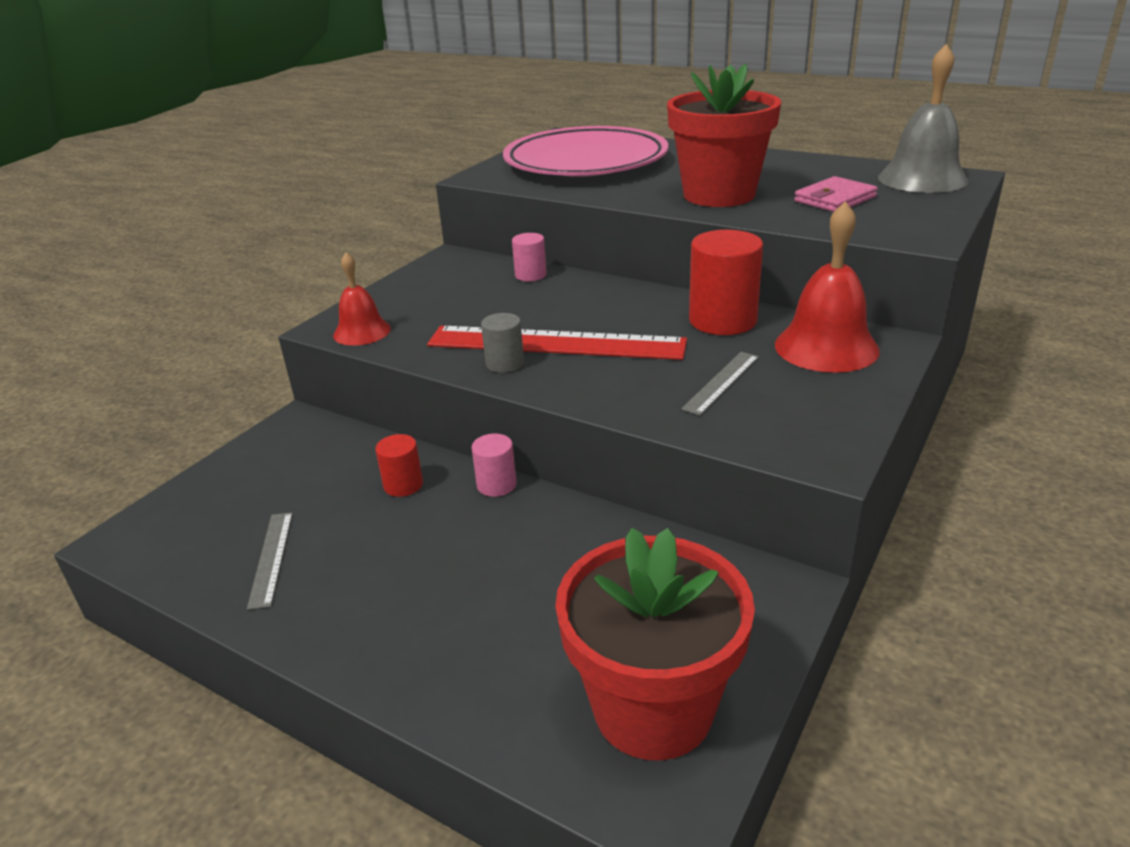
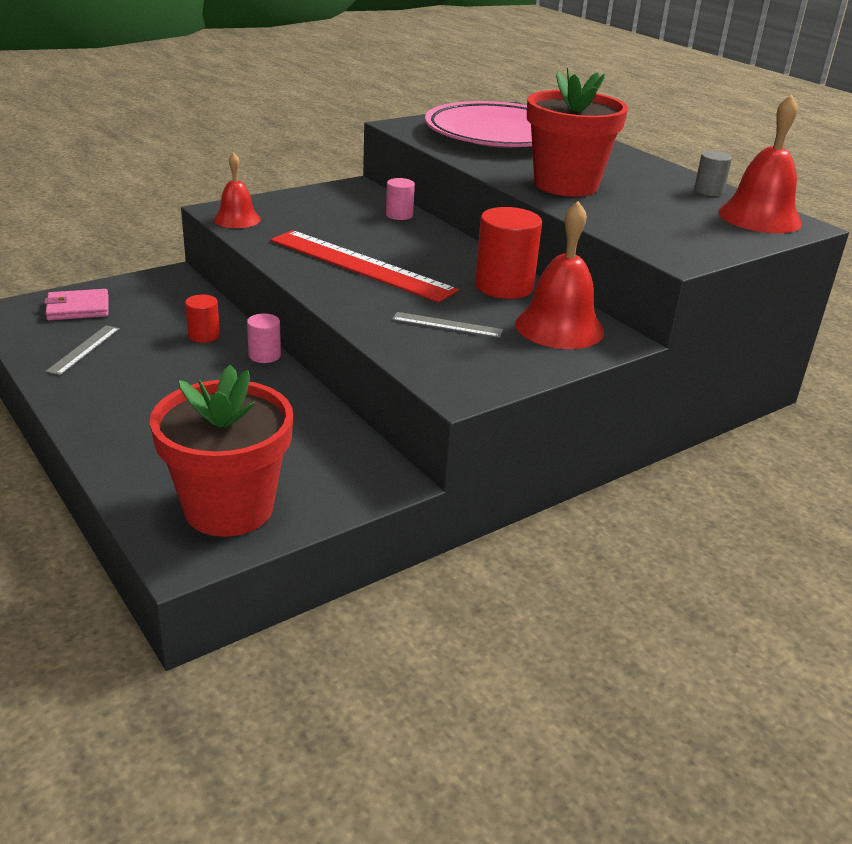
camera: 20 degrees right, 0 degrees up
grey cylinder [481,313,524,373] -> grey cylinder moved to [694,151,732,196]
grey ruler [681,352,759,415] -> grey ruler turned 45 degrees clockwise [392,312,503,338]
pink wallet [794,176,878,212] -> pink wallet moved to [44,289,109,320]
grey bell [878,44,968,193] -> red bell [718,94,802,233]

